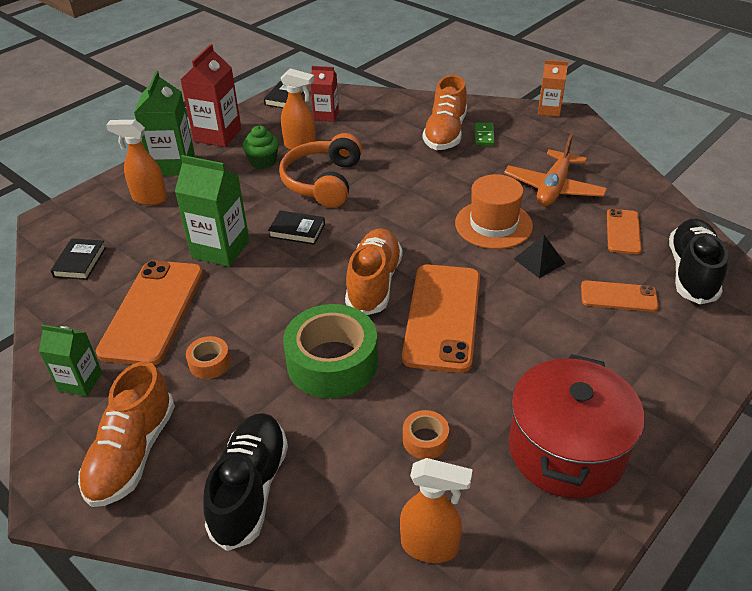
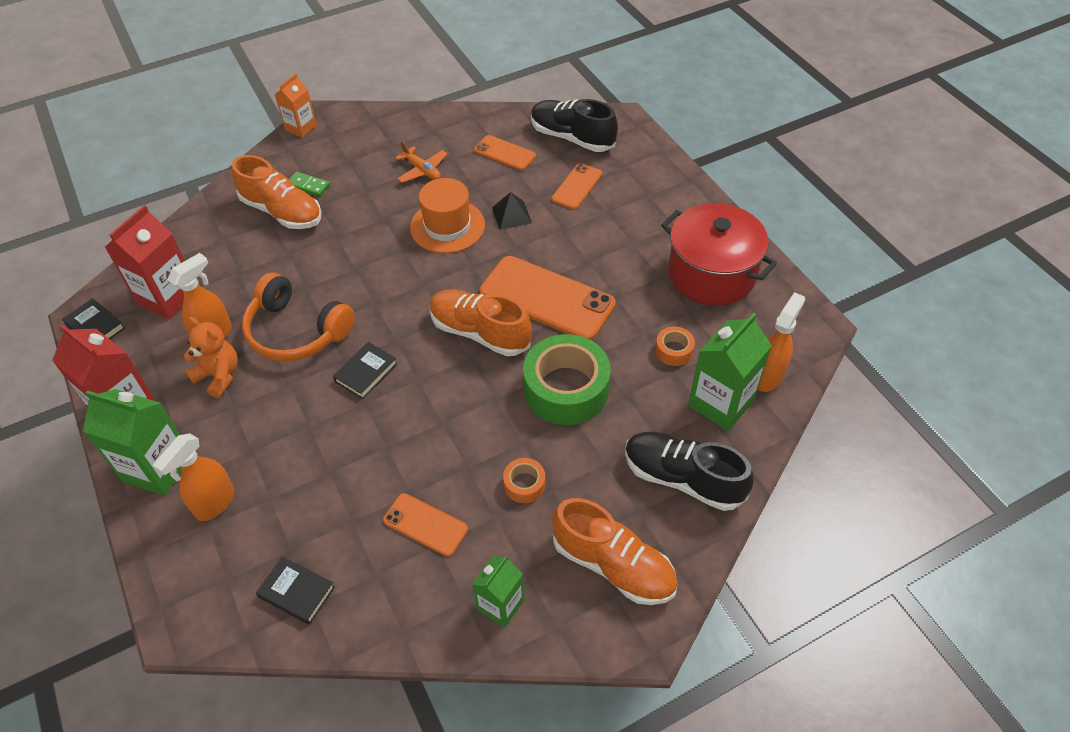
camera: 70 degrees left, 10 degrees up
orange phone [96,260,203,365] -> orange phone [383,493,468,557], size x0.53
green carton [175,155,249,267] -> green carton moved to [688,313,772,431]
green cupcake [242,126,279,169] -> orange teddy bear [184,317,238,398]
red carton [310,66,339,122] -> red carton [105,205,185,319], size x1.62
orange plane [504,134,607,207] -> orange plane [395,141,447,183], size x0.61

